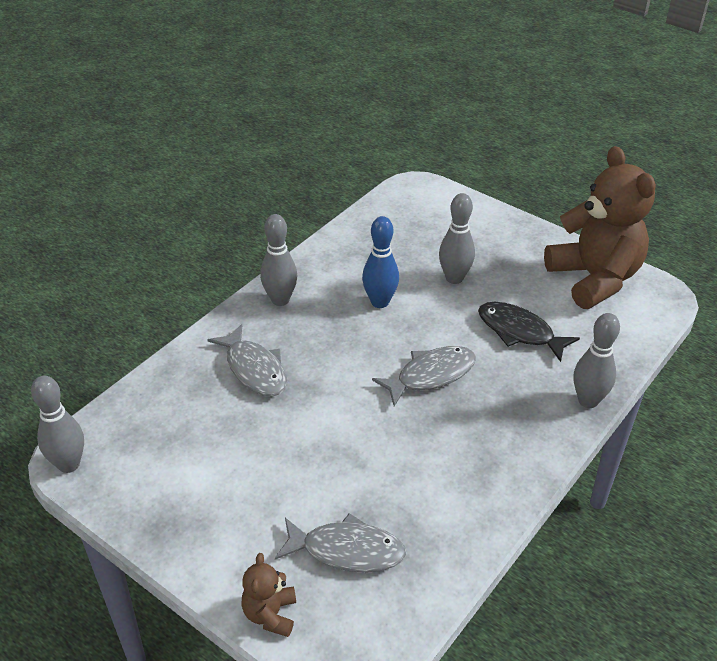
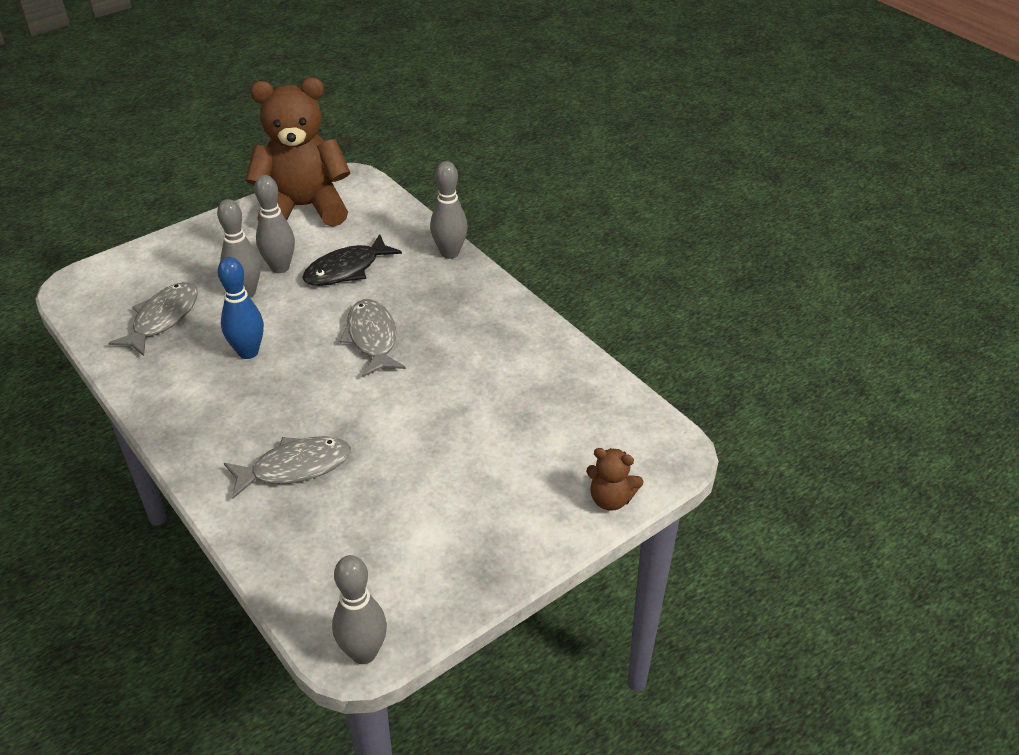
camera: 75 degrees left, 0 degrees up
grey bowling pin [260,214,297,306] -> grey bowling pin moved to [254,175,295,273]
grey fish [275,513,406,572] -> grey fish moved to [109,282,198,356]

